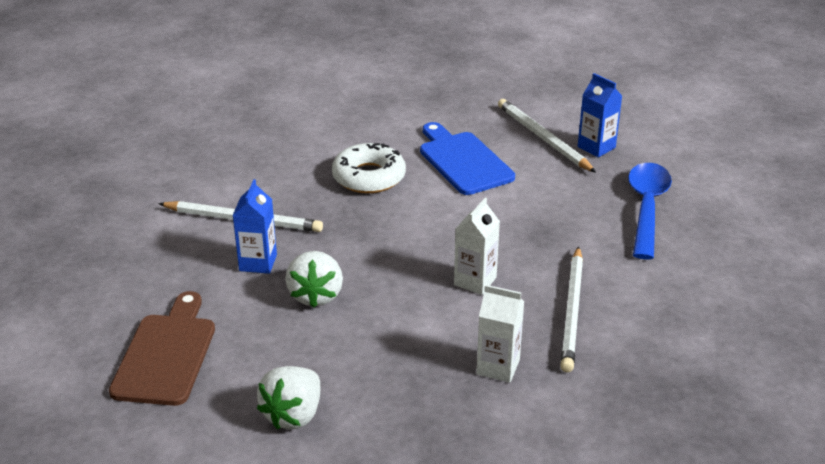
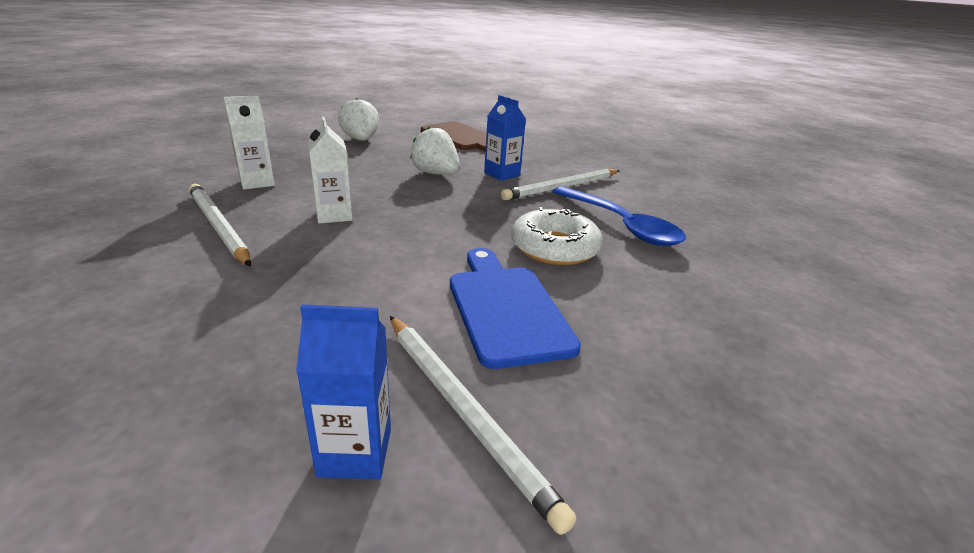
camera: 130 degrees right, 5 degrees down
blue cutting board [420,122,515,195] -> blue cutting board turned 120 degrees counterclockwise [450,248,581,369]
white pencil [498,99,596,173] -> white pencil turned 45 degrees clockwise [390,316,576,535]
blue spoon [628,163,672,260] -> blue spoon moved to [552,186,686,246]

